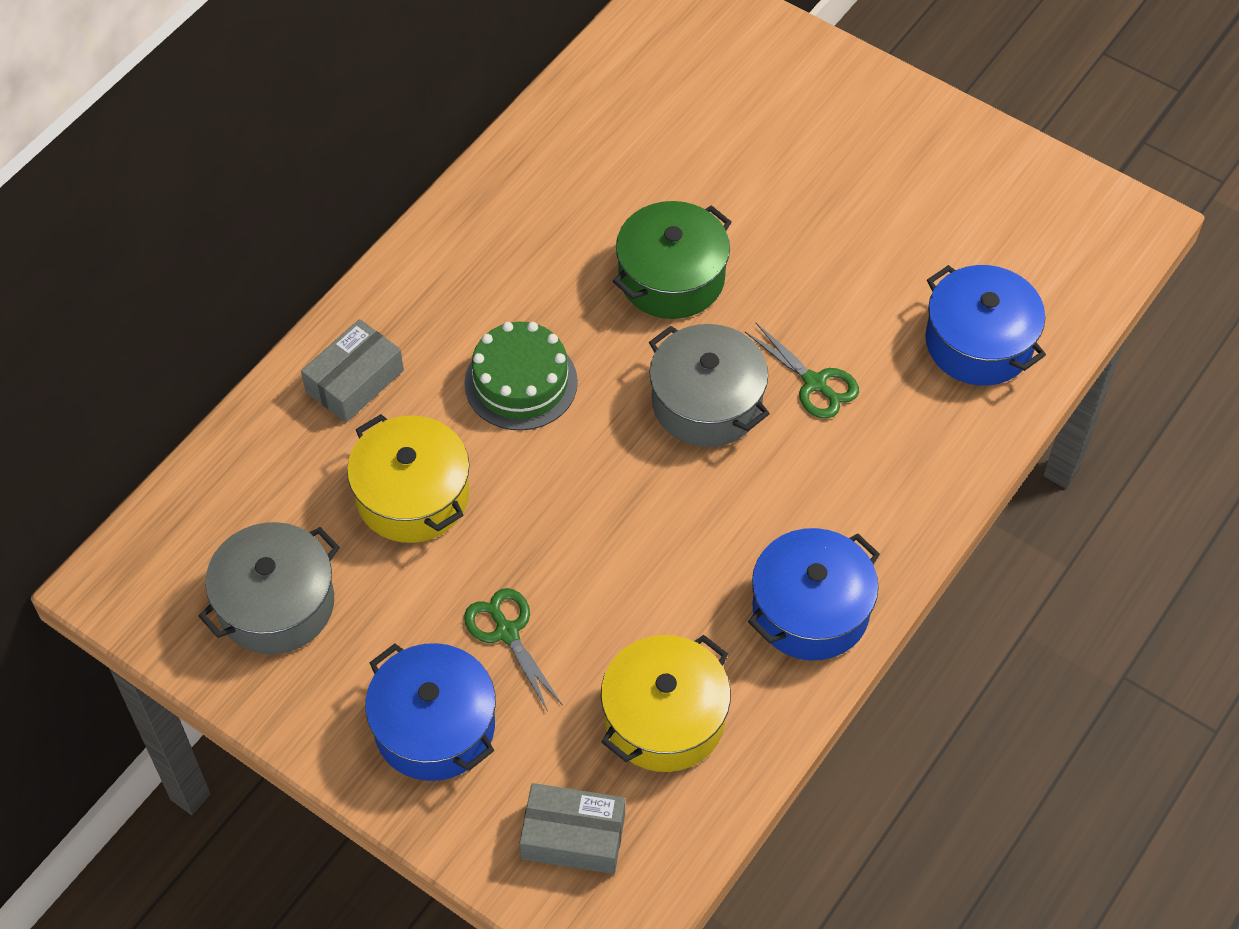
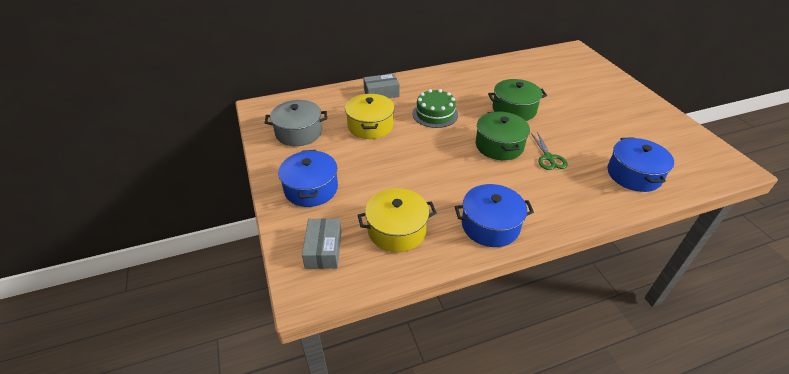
camera: 35 degrees right, 15 degrees down
green scissors [464,588,562,711] -> none
grey box [519,783,625,874] -> grey box turned 45 degrees clockwise [302,218,341,269]
grey pot [649,324,770,447] -> green pot [476,111,530,160]

